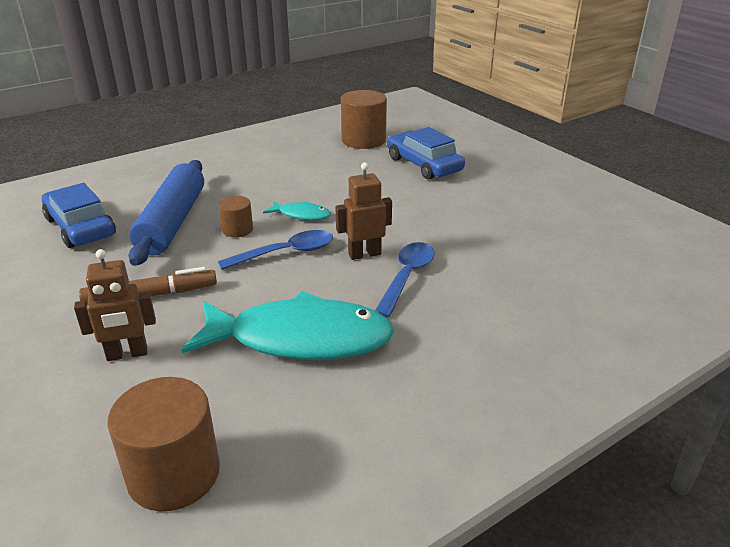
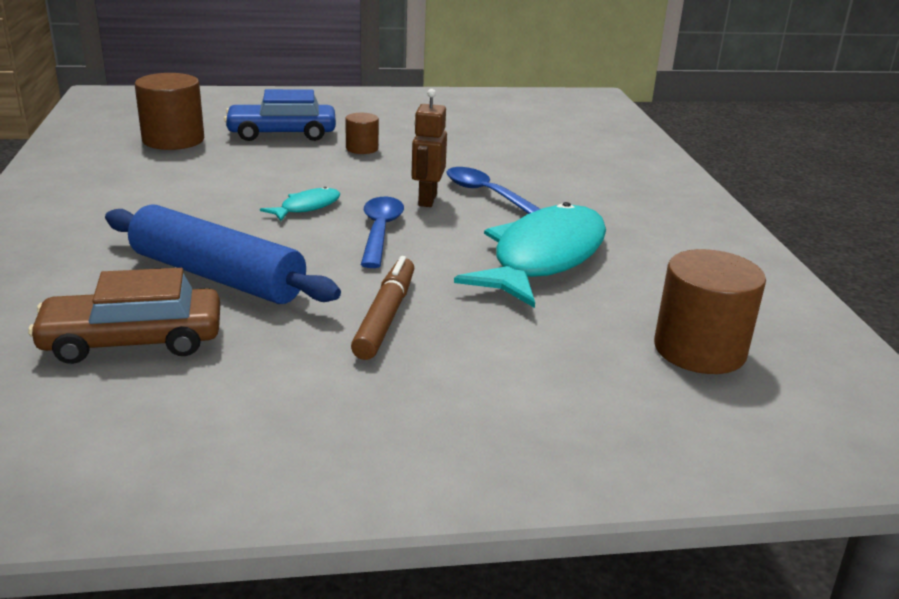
camera: 65 degrees left, 5 degrees down
blue car [42,183,116,248] -> brown car [28,268,220,364]
brown robot [74,249,156,361] -> none
brown cylinder [218,196,253,237] -> brown cylinder moved to [345,113,379,154]

